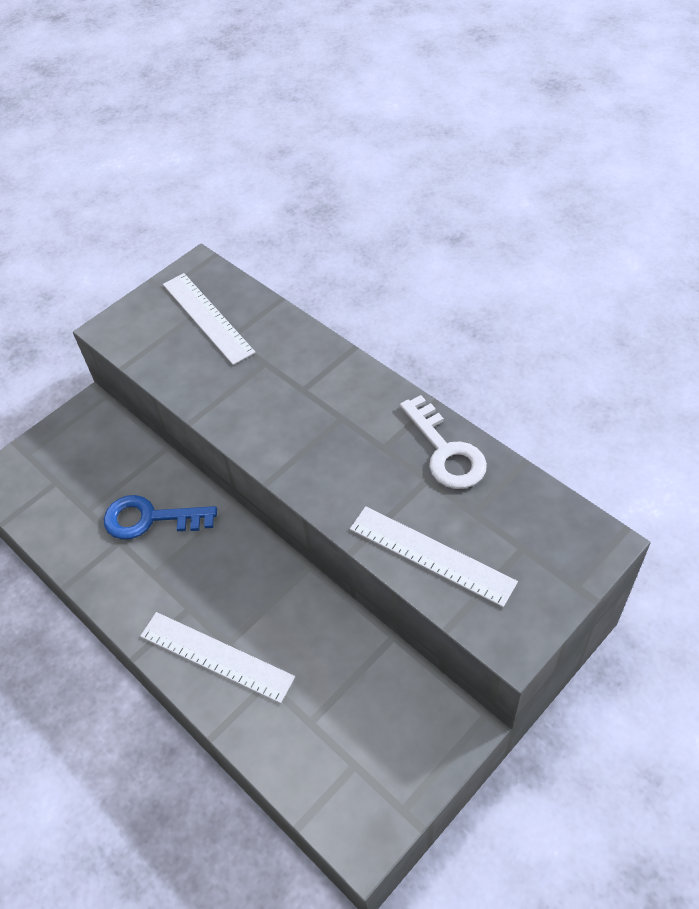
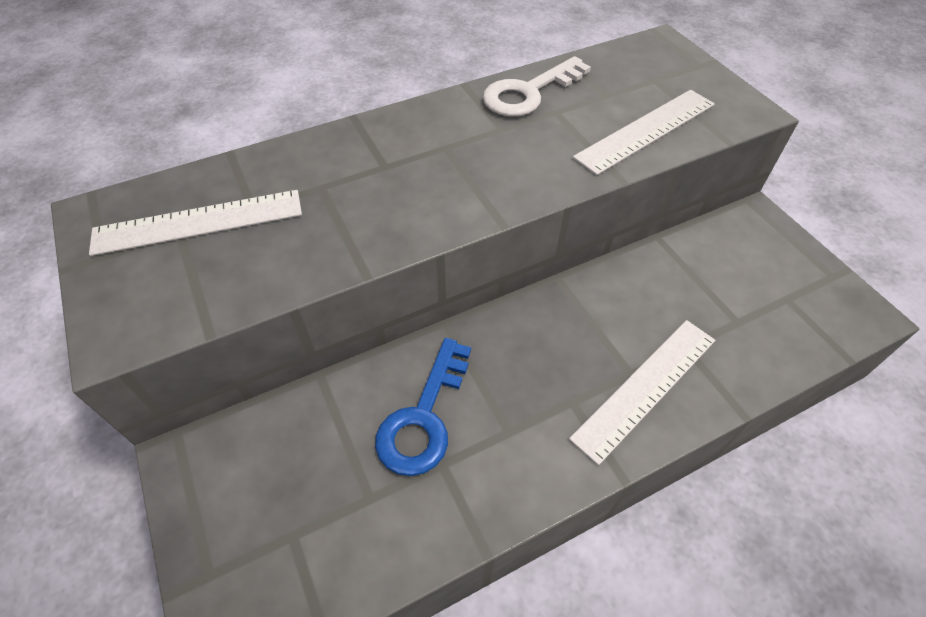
camera: 75 degrees left, 0 degrees up
white key [400,395,487,489] -> white key turned 150 degrees clockwise [483,56,591,116]

